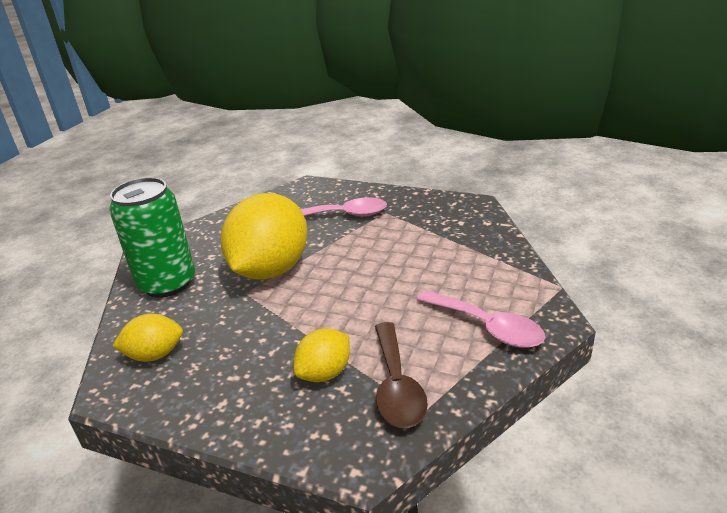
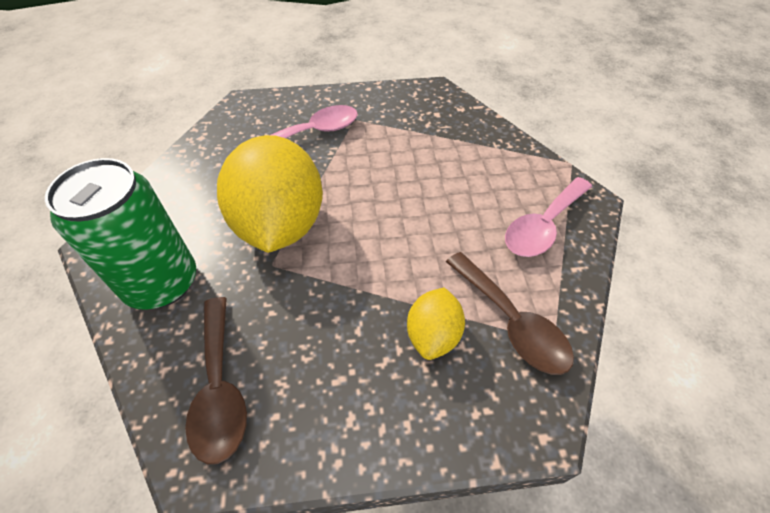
camera: 30 degrees left, 20 degrees up
yellow lemon [112,314,183,362] -> brown spoon [185,297,247,464]
pink spoon [417,290,545,348] -> pink spoon turned 120 degrees clockwise [505,177,592,257]

